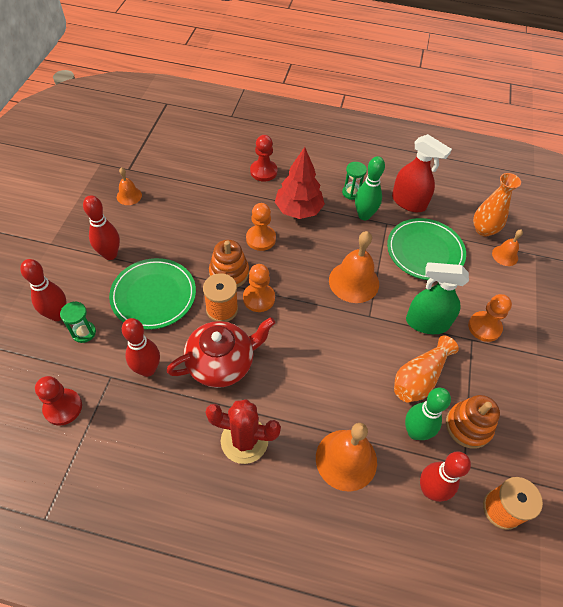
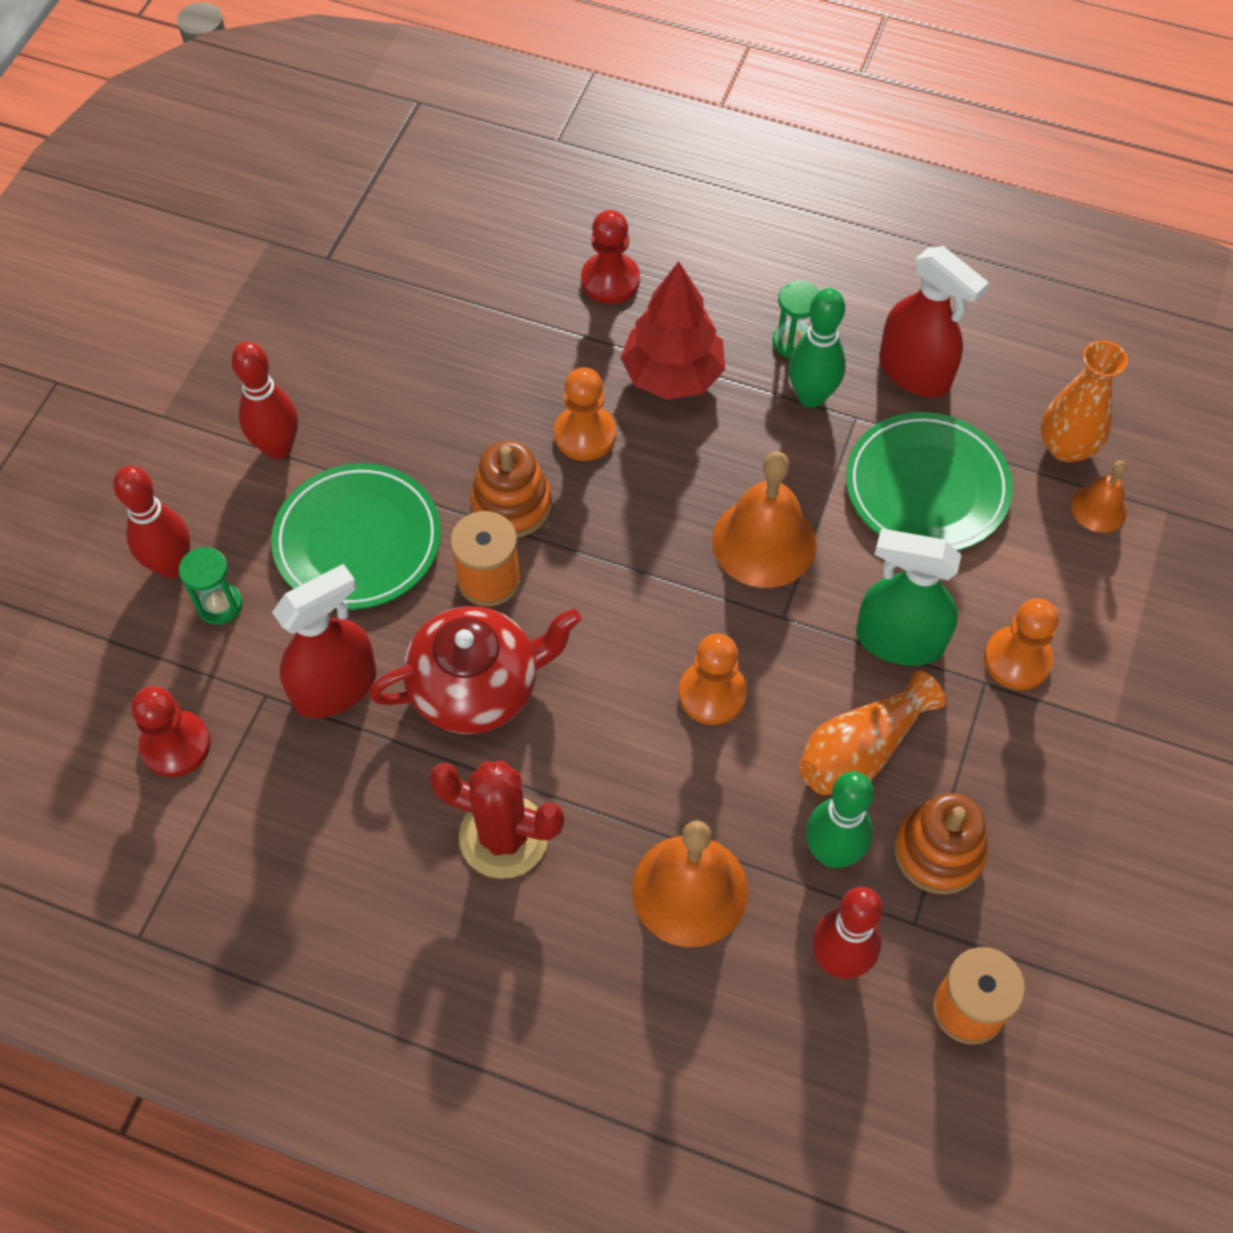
camera: 10 degrees right, 5 degrees up
orange bell [117,167,142,205] -> none
red bowling pin [122,318,160,377] -> red spray bottle [272,564,376,718]
orange pawn [243,264,275,312] -> orange pawn moved to [679,633,747,725]

